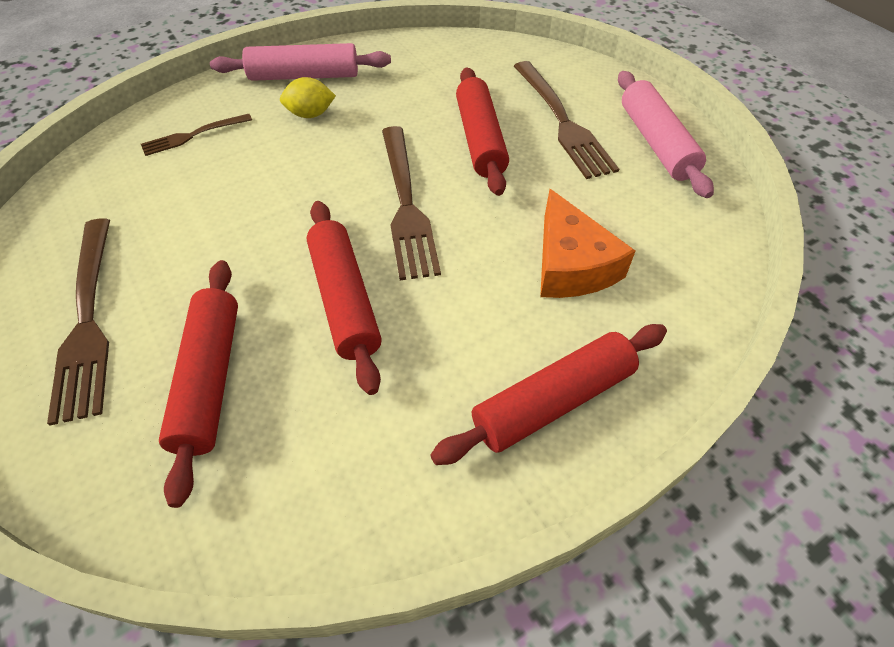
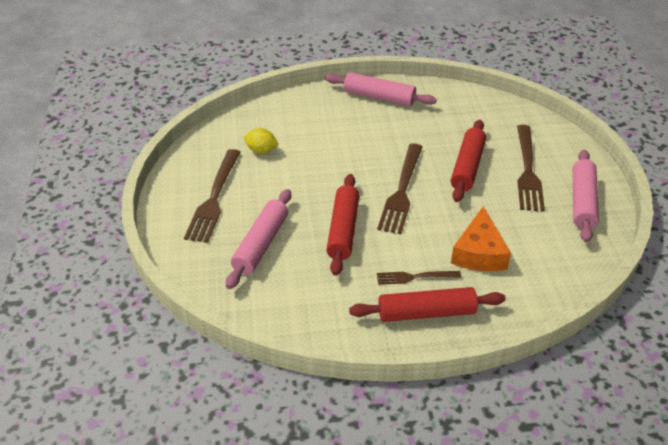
camera: 25 degrees right, 10 degrees down
brown fork [141,114,252,156] -> brown fork moved to [377,271,461,285]
red rolling pin [159,260,238,508] -> pink rolling pin [226,189,291,289]
yellow lemon [280,77,336,118] -> yellow lemon moved to [244,128,278,154]

